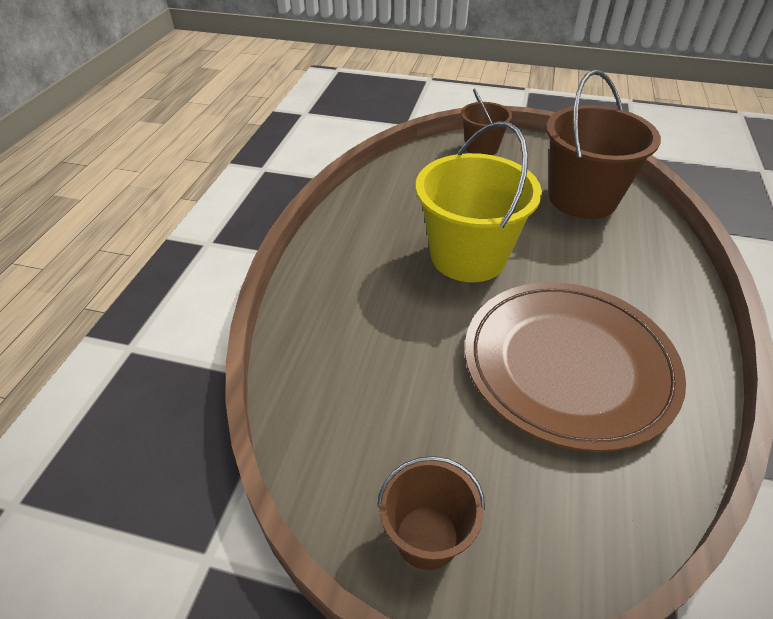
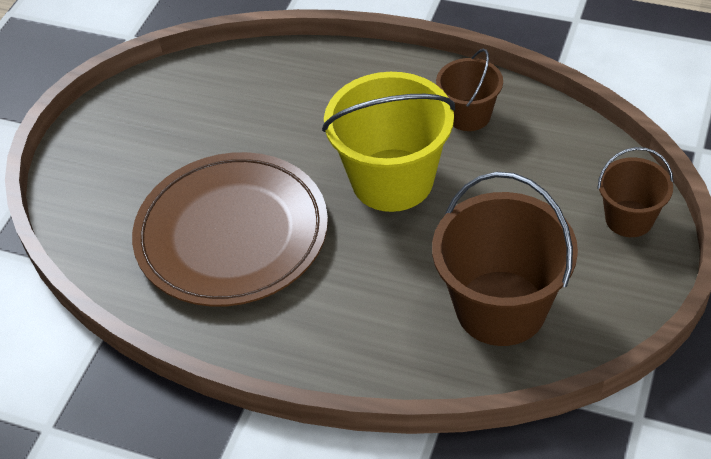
camera: 100 degrees right, 5 degrees up
brown bucket [377,456,485,570] -> brown bucket moved to [436,48,503,131]

